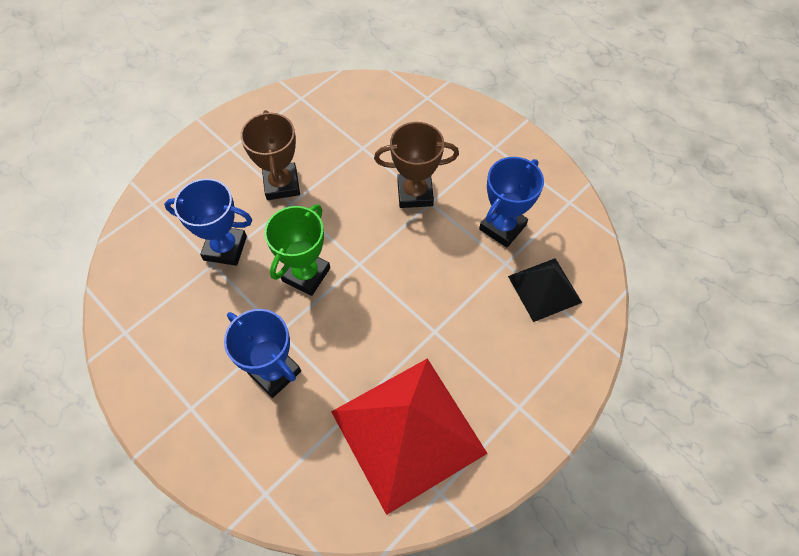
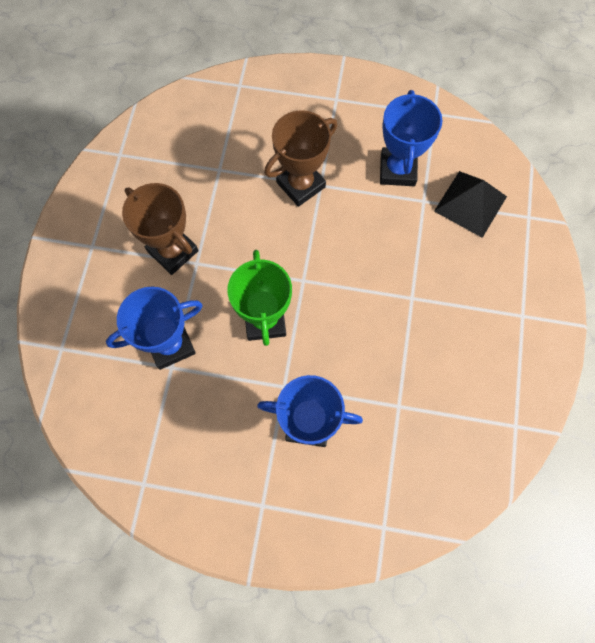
camera: 35 degrees left, 10 degrees up
red pyramid [331,358,488,515] -> none

